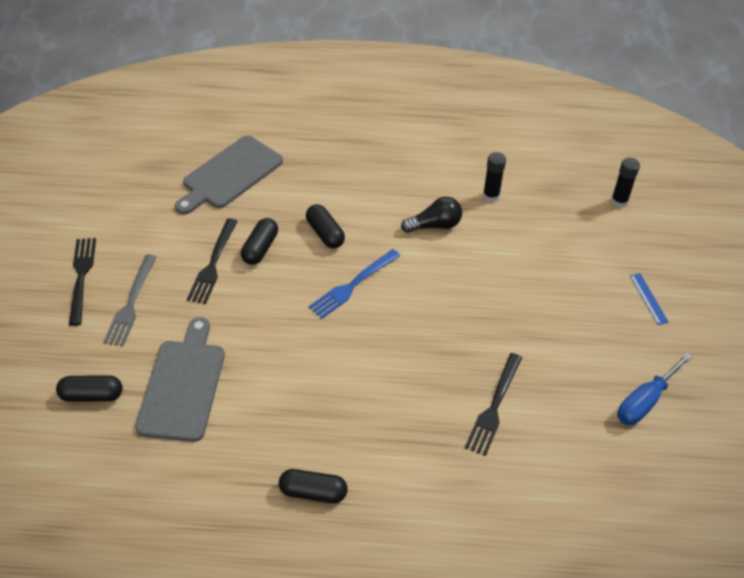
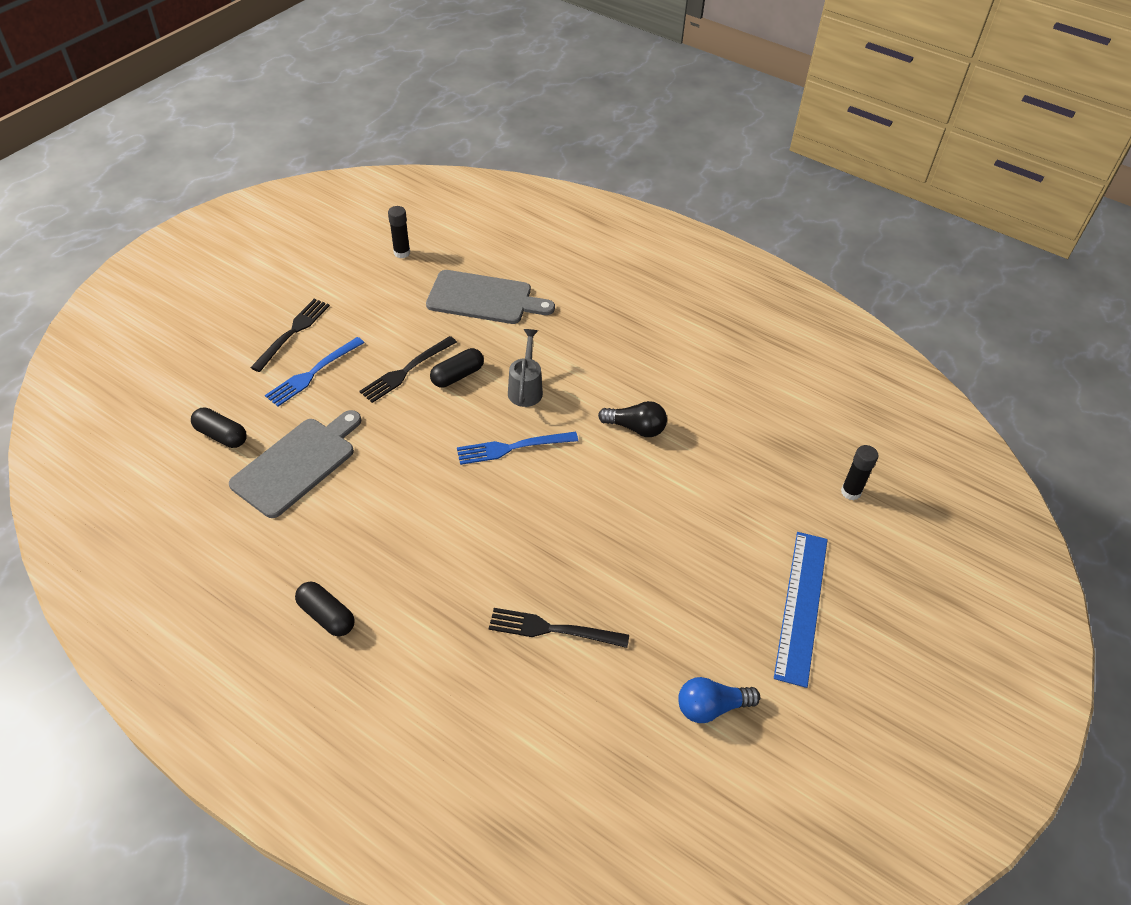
camera: 30 degrees right, 0 degrees up
grey fork [103,254,157,347] -> blue fork [265,337,364,406]
grey cutting board [175,136,283,215] -> grey cutting board turned 150 degrees counterclockwise [426,270,555,324]
black capsule [306,204,345,248] -> grey watering can [508,329,543,407]
black fork [465,353,522,456] -> black fork turned 45 degrees clockwise [489,608,629,648]
black glue stick [483,152,506,202] -> black glue stick moved to [388,206,410,258]
blue screwdriver [617,352,693,425] -> blue light bulb [678,677,760,723]
blue ruler [630,273,669,325] -> blue ruler [774,532,828,688], size x2.24

